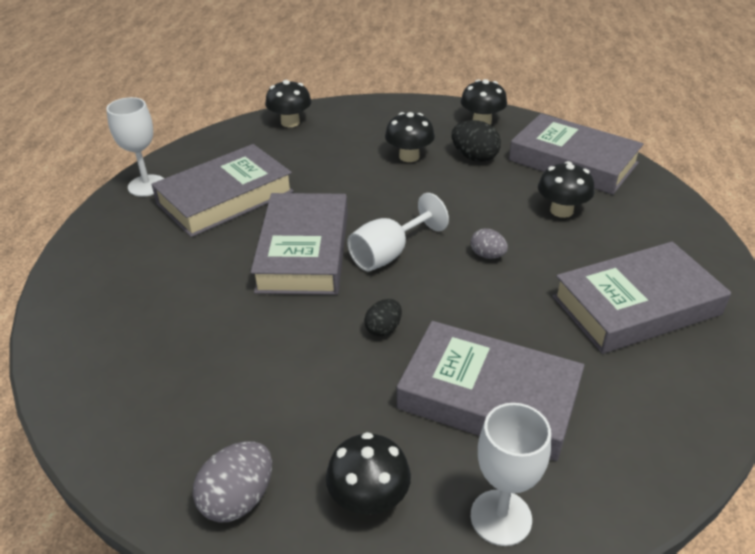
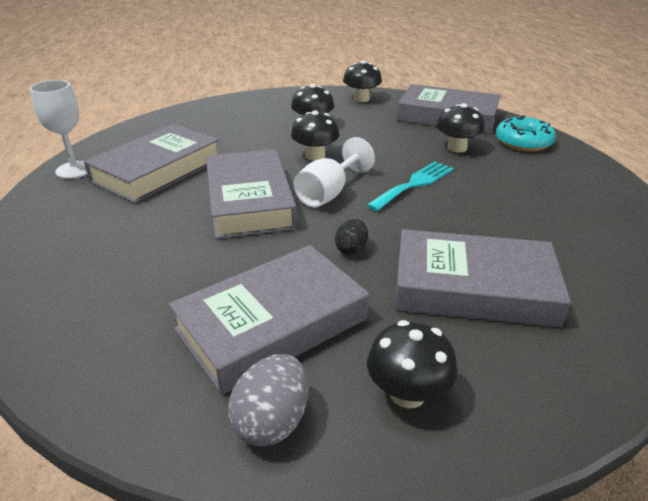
camera: 15 degrees left, 5 degrees down
black mushroom [265,80,311,127] -> black mushroom moved to [291,110,340,161]
black egg [452,120,501,162] -> none
grey egg [470,228,508,259] -> turquoise fork [366,161,454,211]
white goblet [471,403,551,546] -> none
grey book [552,242,731,354] -> grey book moved to [169,245,369,395]
none -> turquoise donut [496,115,556,151]

